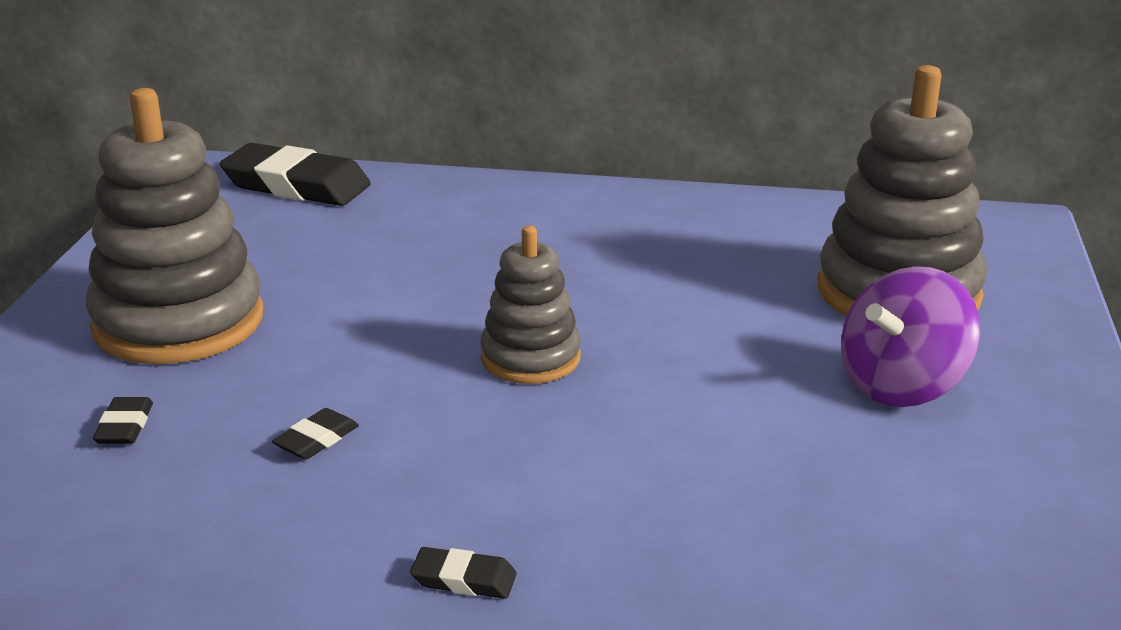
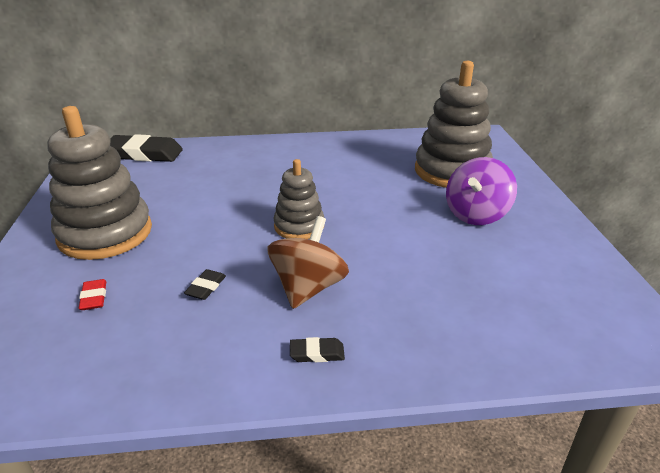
camera: 15 degrees left, 5 degrees up
black eraser [93,397,153,444] -> red eraser [79,279,106,310]
none -> brown spinning top [267,216,349,309]

